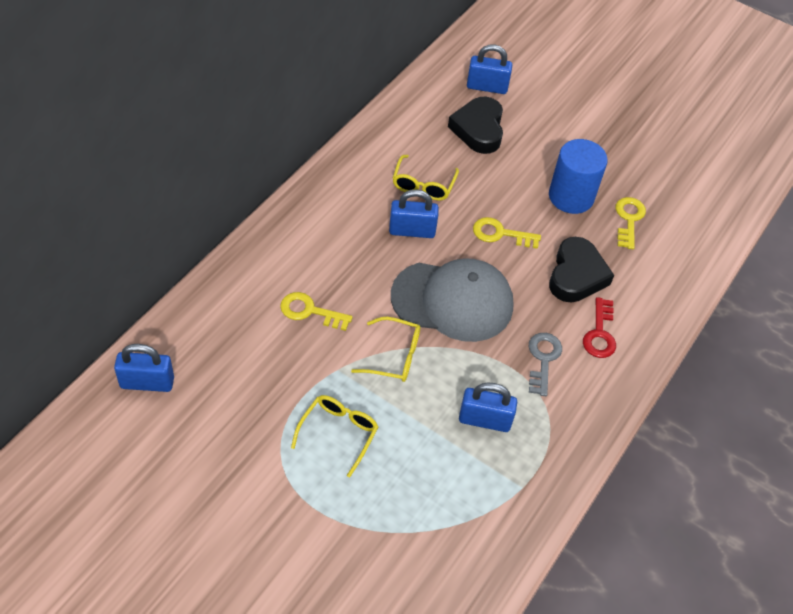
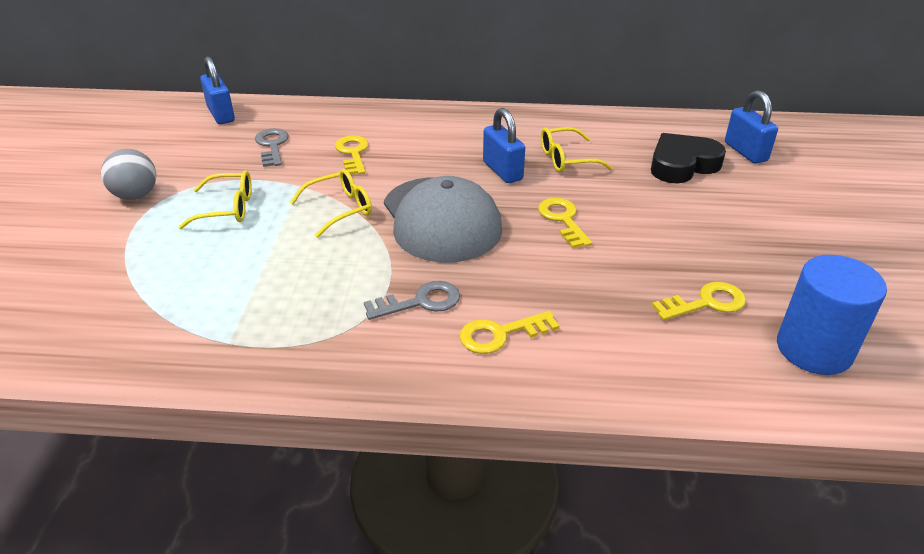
camera: 65 degrees right, 15 degrees down
yellow glasses [351,317,420,382] -> yellow glasses turned 105 degrees counterclockwise [290,169,372,238]
blue padlock [459,382,517,432] -> none
blue cylinder [549,139,608,214] -> blue cylinder moved to [777,255,887,375]
black heart [549,237,614,303] -> none
red key [583,297,616,358] -> yellow key [459,311,559,354]
none -> grey ball [101,149,157,200]
none -> grey key [255,128,289,167]

